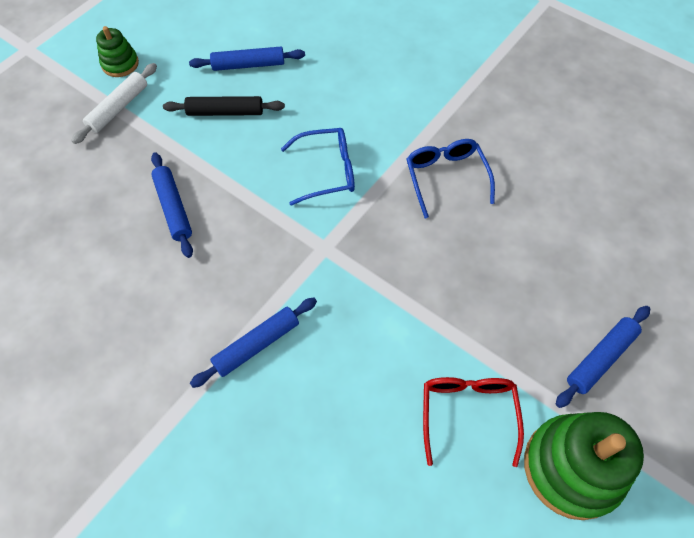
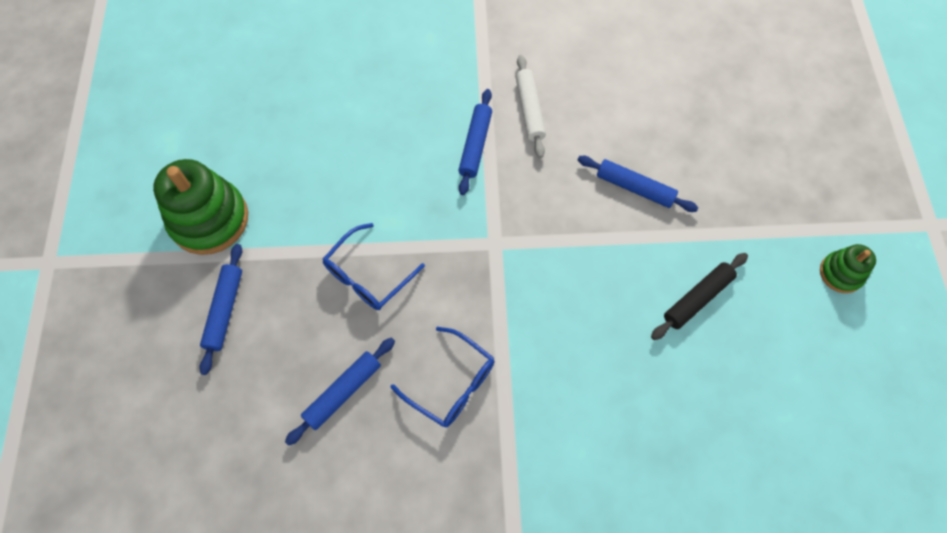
camera: 140 degrees right, 5 degrees up
white rolling pin [71,63,157,144] -> white rolling pin moved to [515,55,546,158]
blue rolling pin [189,47,305,71] -> blue rolling pin moved to [285,338,395,446]
blue glasses [281,128,355,205] -> blue glasses moved to [322,223,425,310]
red glasses [423,377,524,467] -> none

